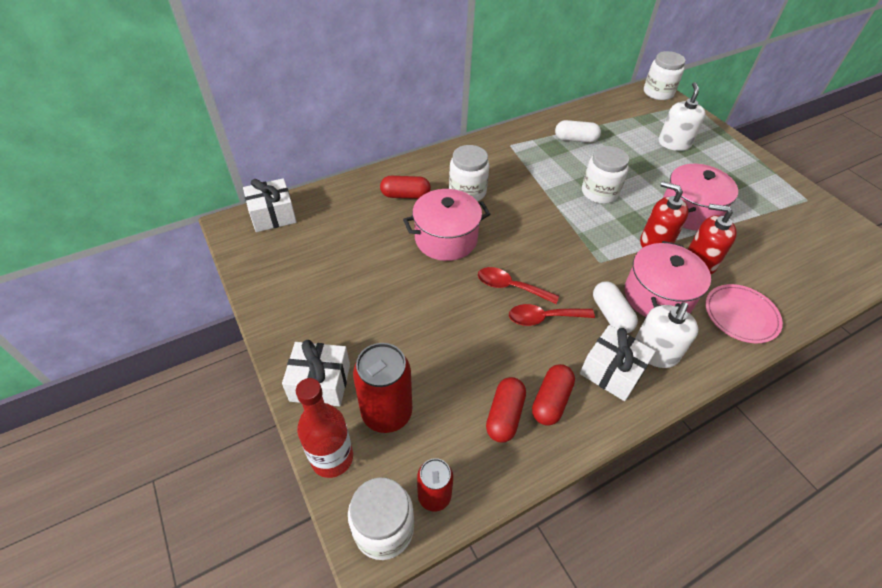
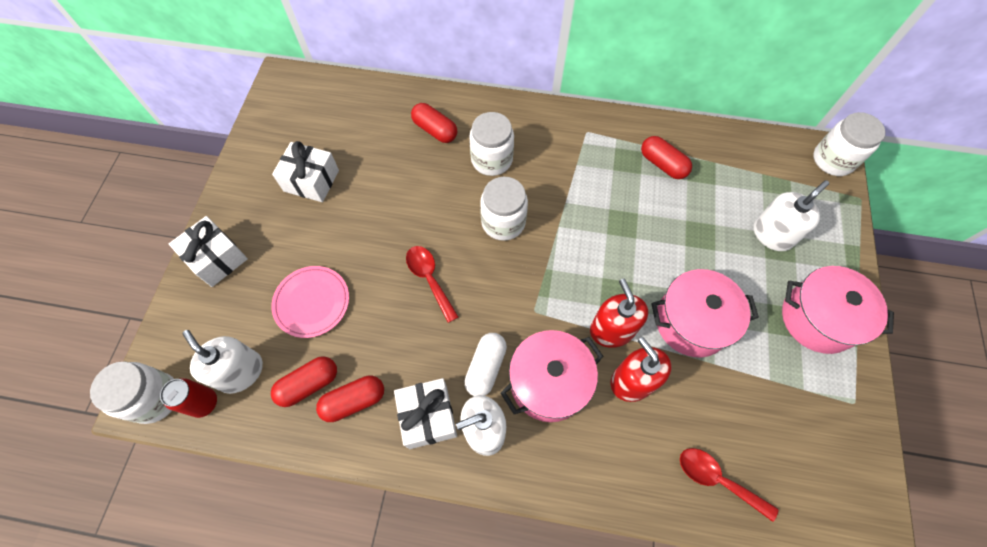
camera: 40 degrees right, 15 degrees up
white gift [243,178,297,232] -> white gift moved to [272,141,339,202]
red bottle [296,378,353,478] -> none
red can [353,343,412,433] -> none
pink pot [403,189,490,261] -> pink pot moved to [782,266,894,354]
red spoon [509,304,595,326] -> red spoon moved to [680,448,779,522]
white capsule [555,120,601,143] -> red capsule [641,136,692,179]
white jar [582,146,629,204] -> white jar moved to [480,177,528,241]
pink plate [705,284,783,343] -> pink plate moved to [271,266,349,338]
none -> white soap dispenser [183,330,263,394]

